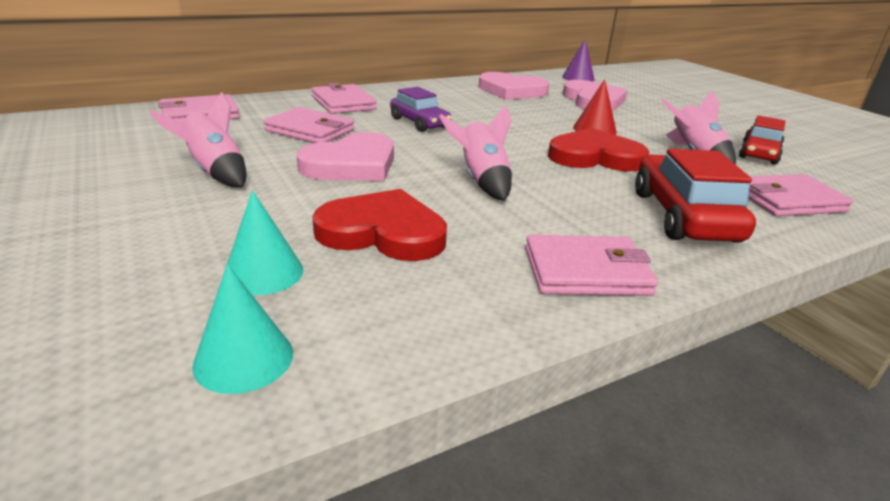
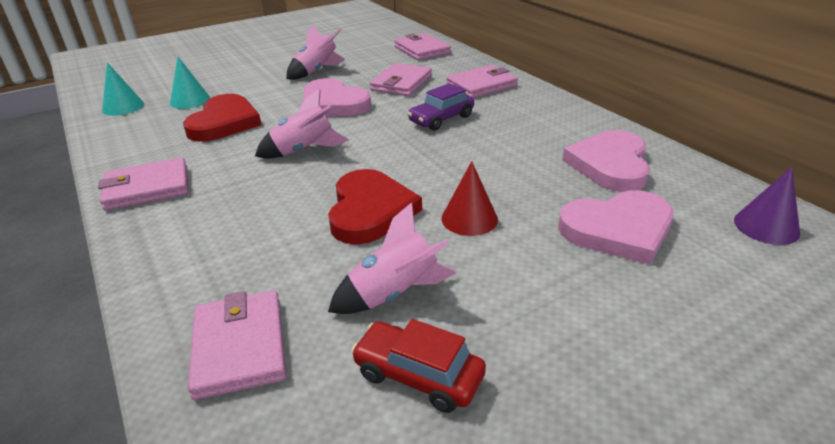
camera: 90 degrees right, 5 degrees up
pink wallet [525,235,658,296] -> pink wallet turned 75 degrees clockwise [98,157,189,211]
red car [635,149,756,242] -> none

